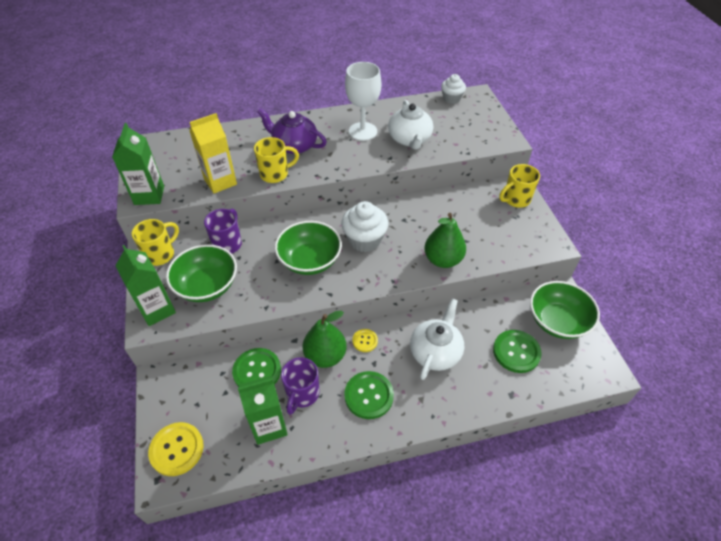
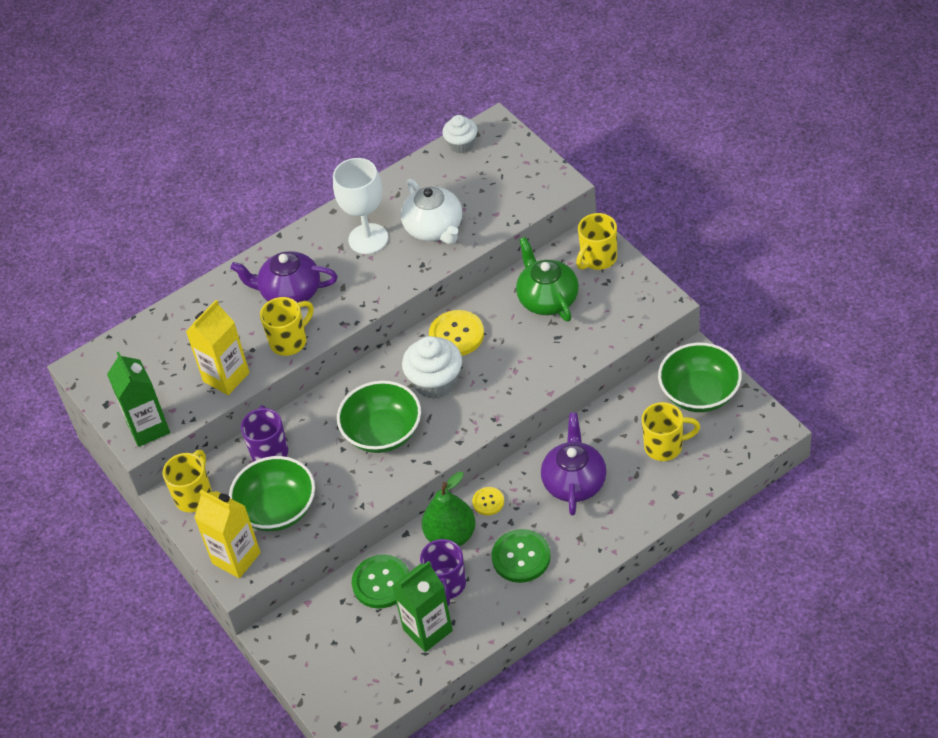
camera: 15 degrees left, 0 degrees up
green carton [115,245,176,326] -> yellow carton [194,490,261,578]
yellow button [148,422,204,476] -> yellow button moved to [429,310,484,356]
white teapot [410,298,464,380] -> purple teapot [541,413,607,516]
green pear [424,213,466,268] -> none
green button [493,330,542,373] -> yellow mug [642,402,700,461]
none -> green teapot [516,237,579,322]

